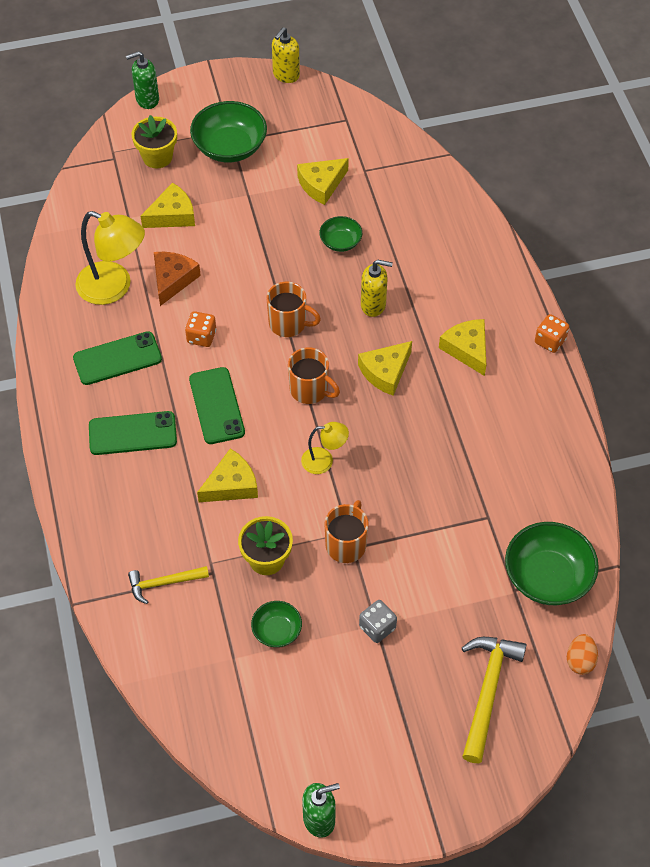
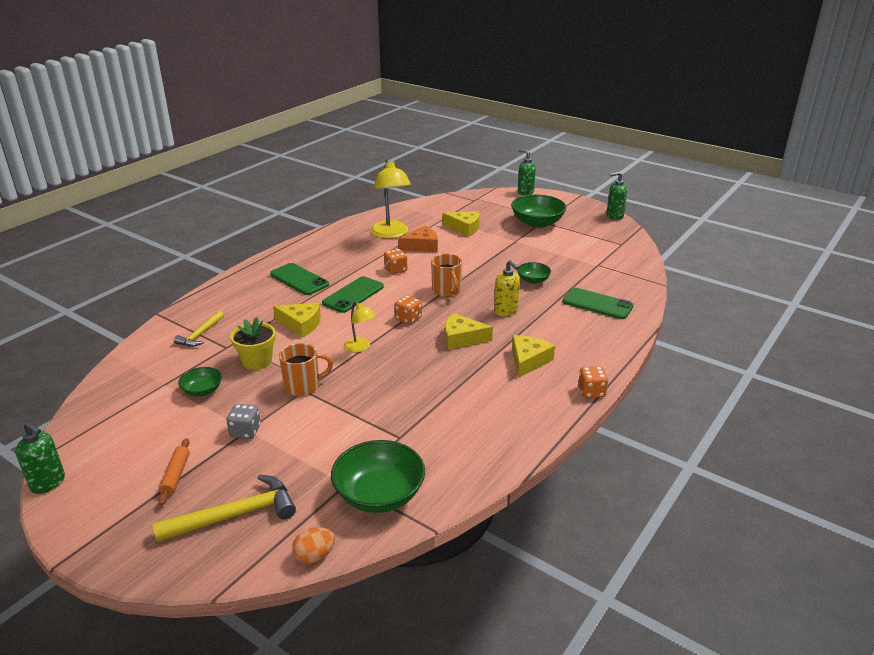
camera: 50 degrees right, 25 degrees down
green phone [73,331,162,385] -> green phone moved to [563,288,634,319]
yellow hammer [128,566,209,604] -> yellow hammer turned 105 degrees counterclockwise [174,311,224,347]
yellow flower pot [132,115,177,169] -> none
yellow soap dispenser [272,27,300,83] -> green soap dispenser [607,172,628,220]
orange mug [288,347,340,404] -> orange dice [395,295,422,325]
yellow cheese [297,158,349,205] -> none
none -> orange rolling pin [158,438,190,506]

